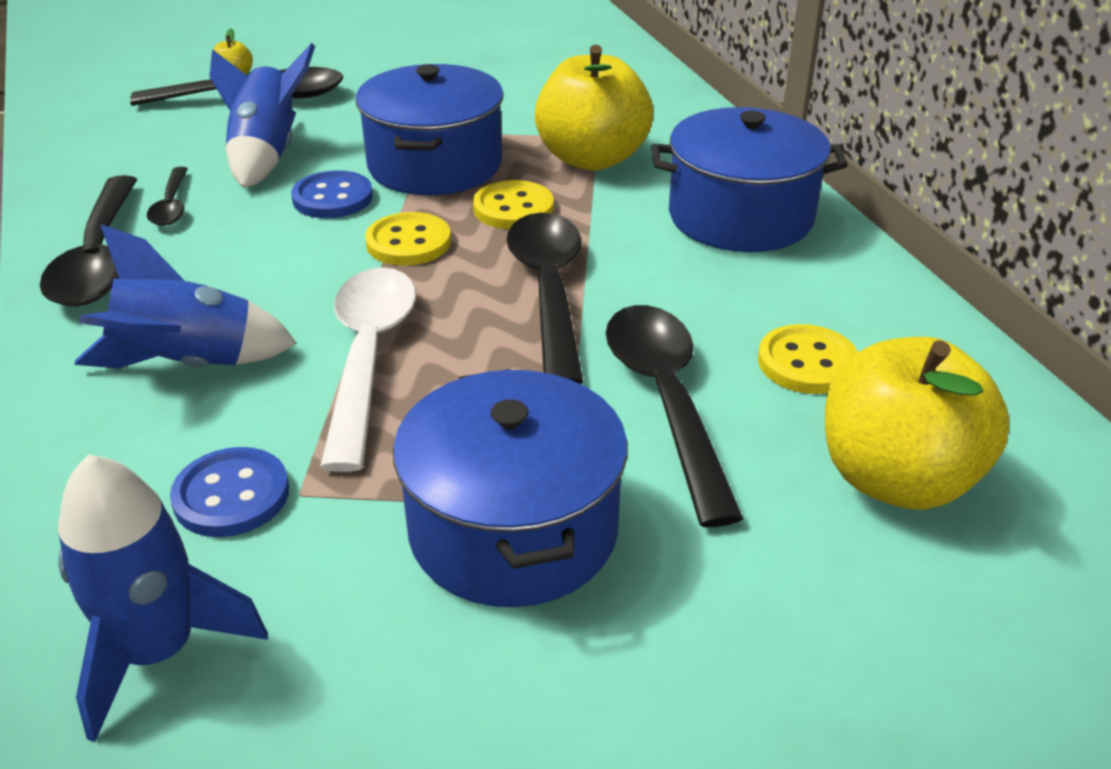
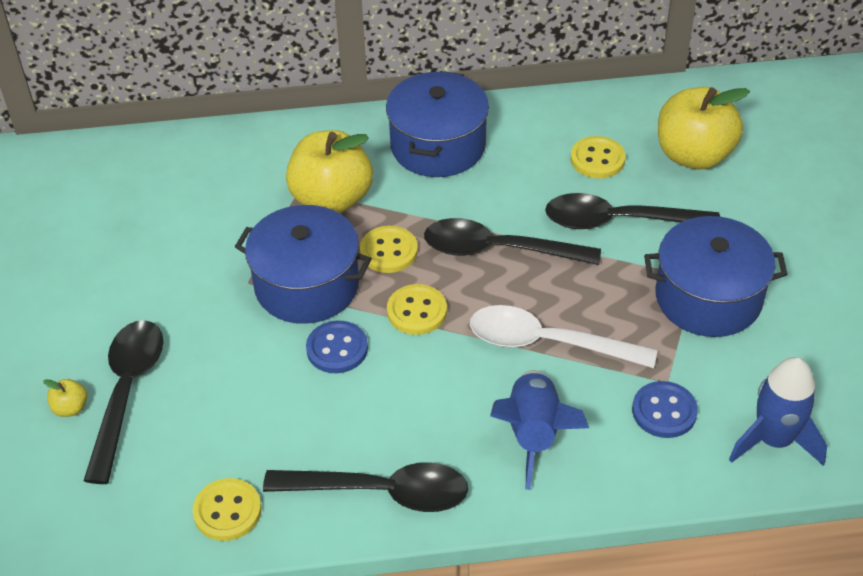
camera: 75 degrees left, 10 degrees up
black spoon [147,167,188,226] -> none
blue rocket [209,43,315,188] -> none
none -> yellow button [193,478,261,541]

